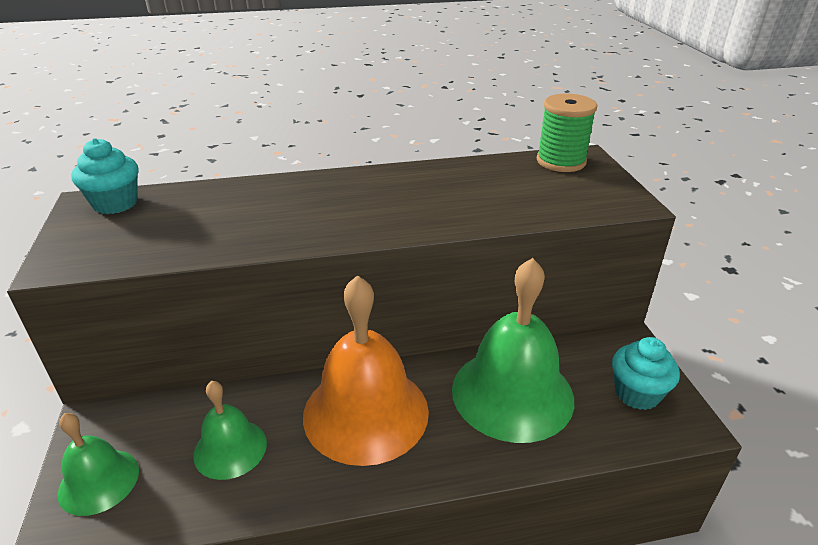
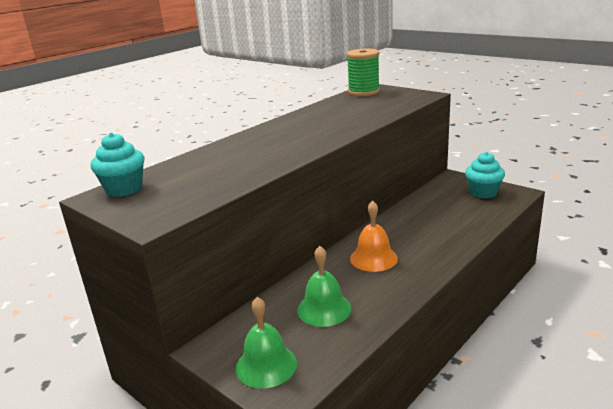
camera: 35 degrees left, 10 degrees down
orange bell [303,275,429,466] -> orange bell [350,201,398,272], size x0.54
green bell [452,258,574,443] -> none

